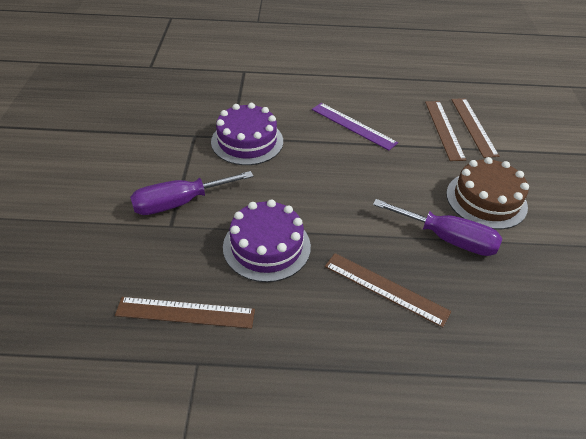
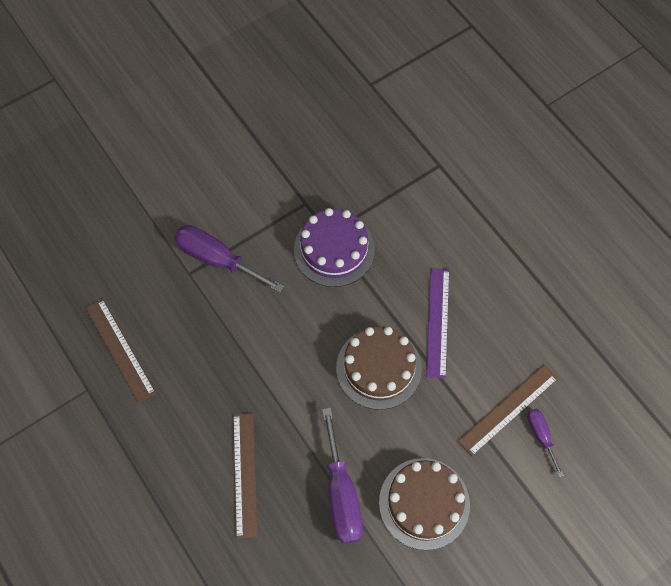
camera: 55 degrees right, 20 degrees up
purple cake [223,200,311,282] -> none
brown ruler [451,98,499,158] -> purple screwdriver [527,409,564,477]
none -> brown cake [336,326,422,410]

